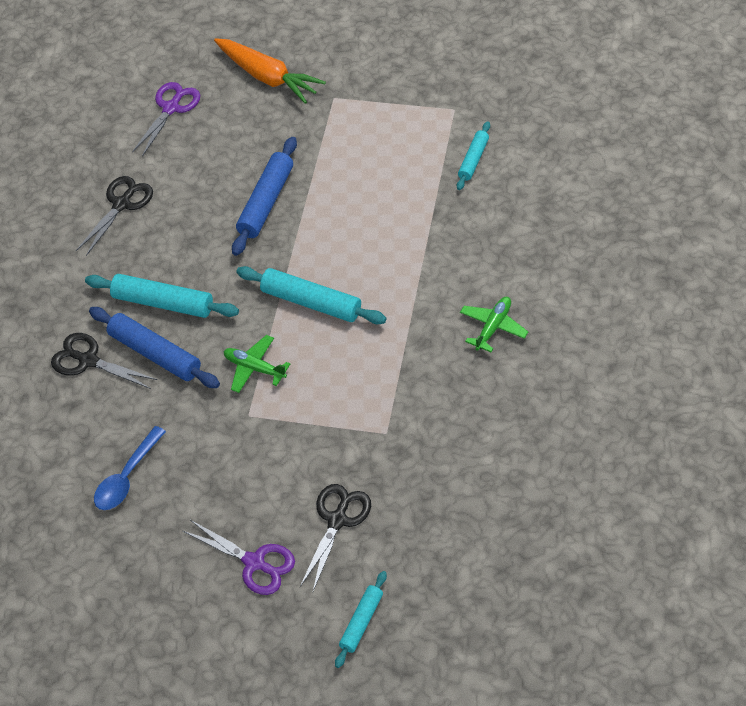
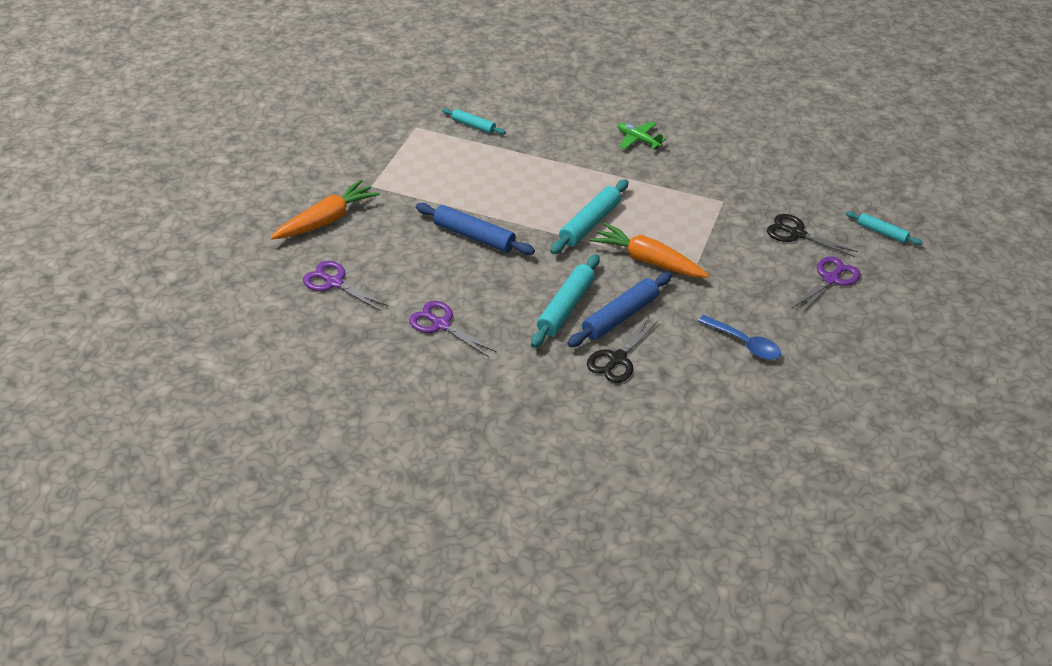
camera: 85 degrees left, 10 degrees down
black scissors [76,176,153,256] -> purple scissors [409,301,497,357]
green plane [223,335,290,393] -> orange carrot [590,223,709,278]

